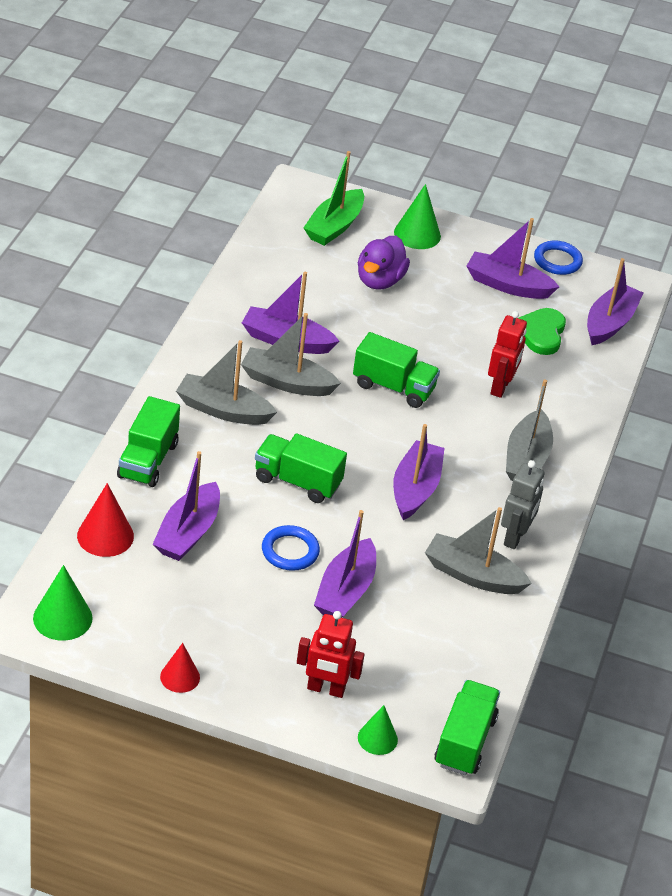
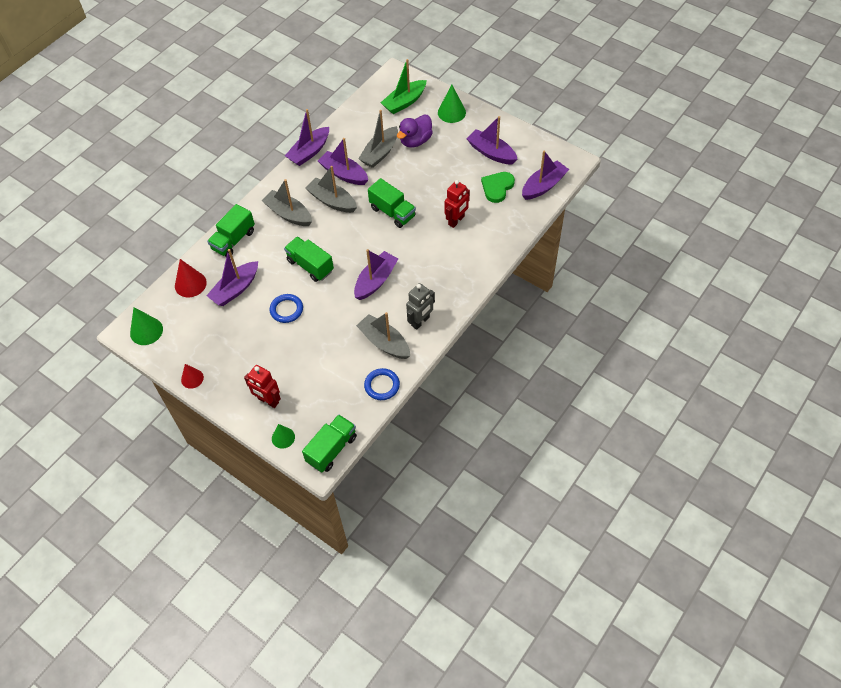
camera: 25 degrees right, 15 degrees up
purple boat [314,510,376,618] -> purple boat moved to [285,109,329,166]
grey boat [506,380,553,481] -> grey boat moved to [358,110,398,168]
blue ring [534,241,583,275] -> blue ring moved to [364,368,400,400]

